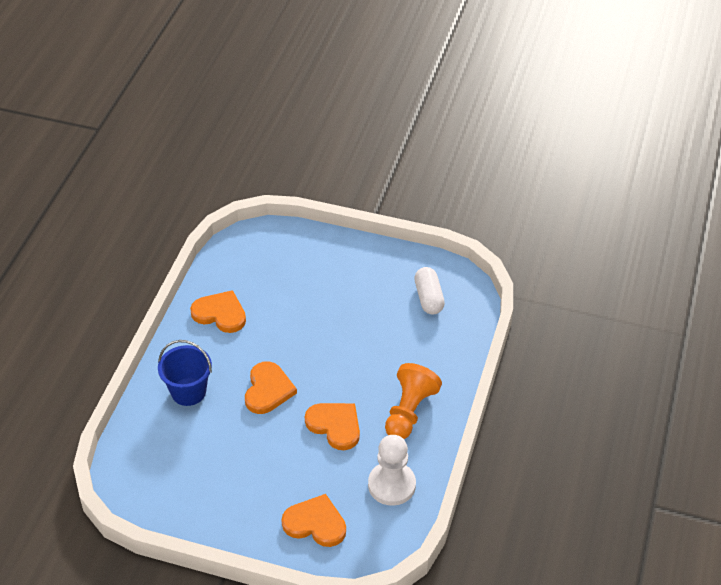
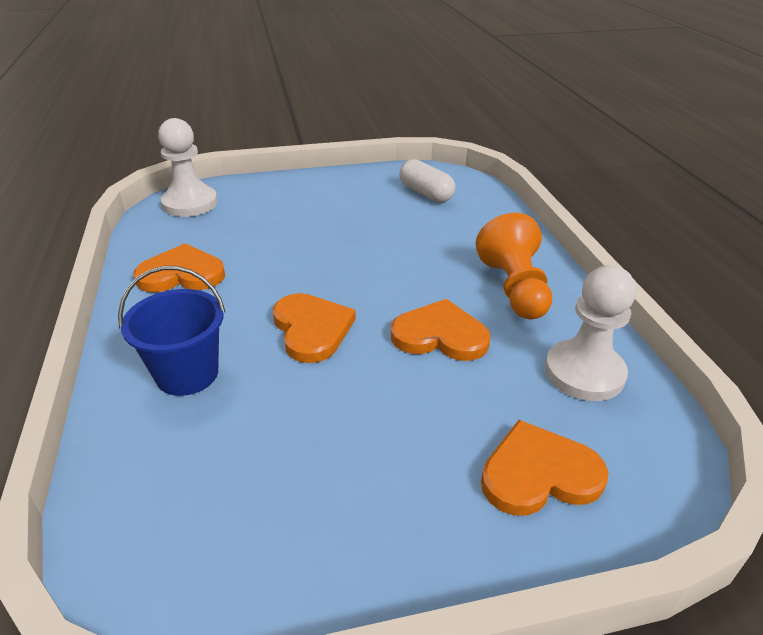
camera: 30 degrees left, 10 degrees down
none -> white pawn [158,118,218,217]

